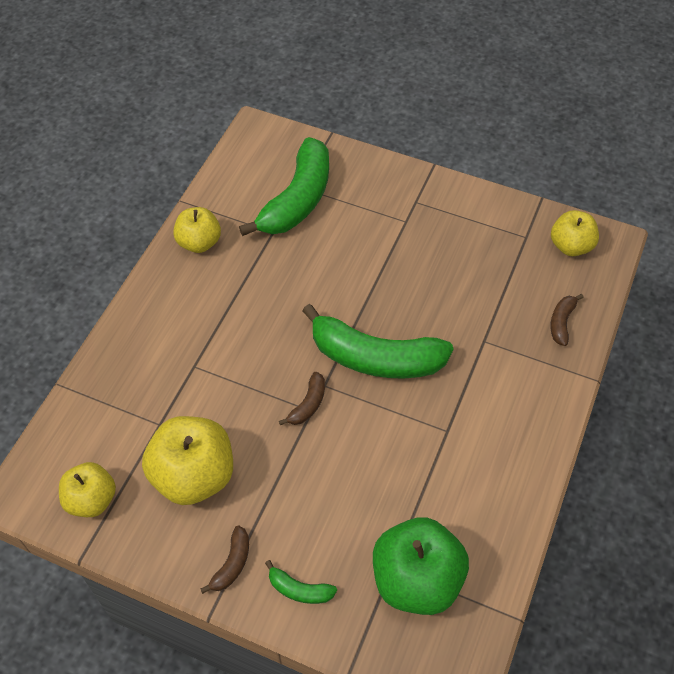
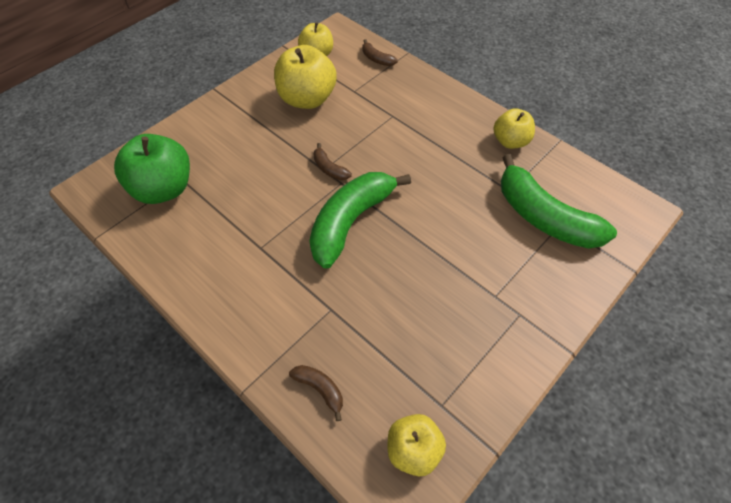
camera: 110 degrees right, 0 degrees up
brown banana [200,526,249,594] -> brown banana moved to [362,39,398,66]
green banana [265,560,337,604] -> none

